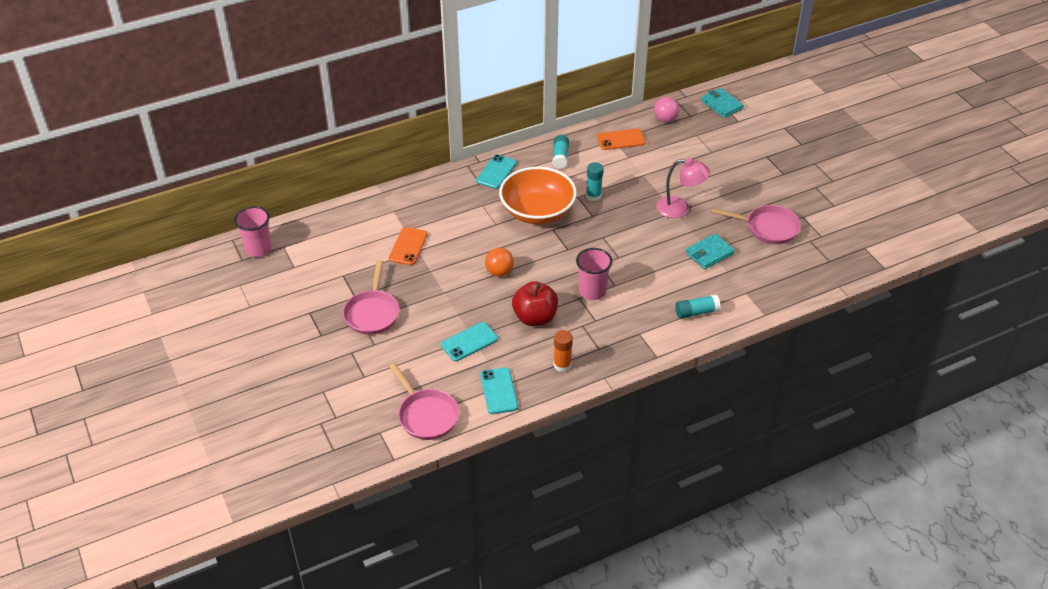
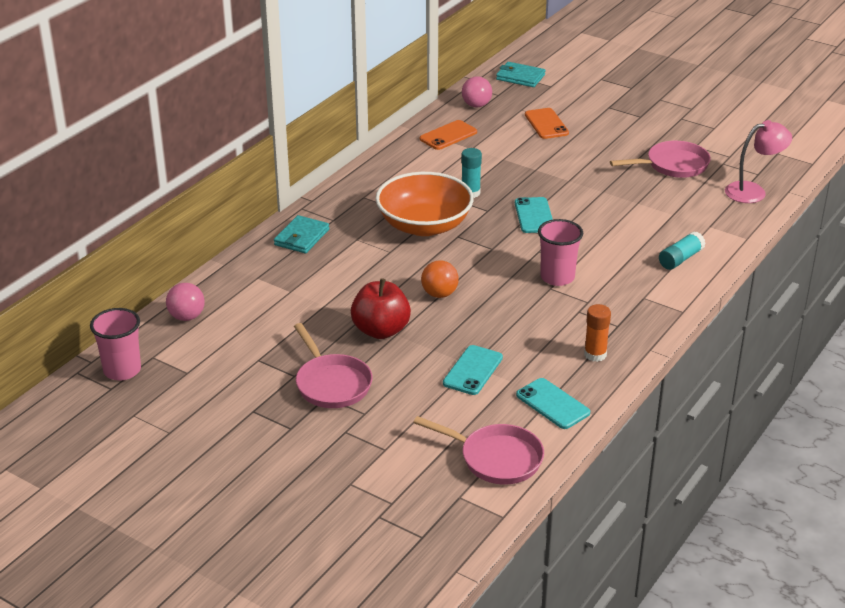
camera: 30 degrees left, 10 degrees down
orange phone [389,227,428,265] -> orange phone moved to [525,108,569,139]
turquoise phone [476,154,517,189] -> turquoise phone moved to [515,197,553,233]
red apple [512,281,558,326] -> red apple moved to [351,278,411,339]
turquoise glue stick [552,135,569,169] -> none
pink lamp [656,158,710,218] -> pink lamp moved to [725,120,792,203]
turquoise wallet [685,234,735,269] -> turquoise wallet moved to [274,215,329,253]
none -> pink ball [166,283,205,321]

